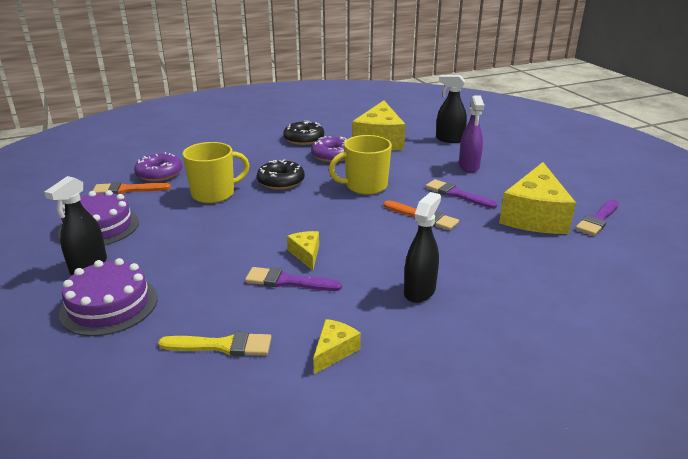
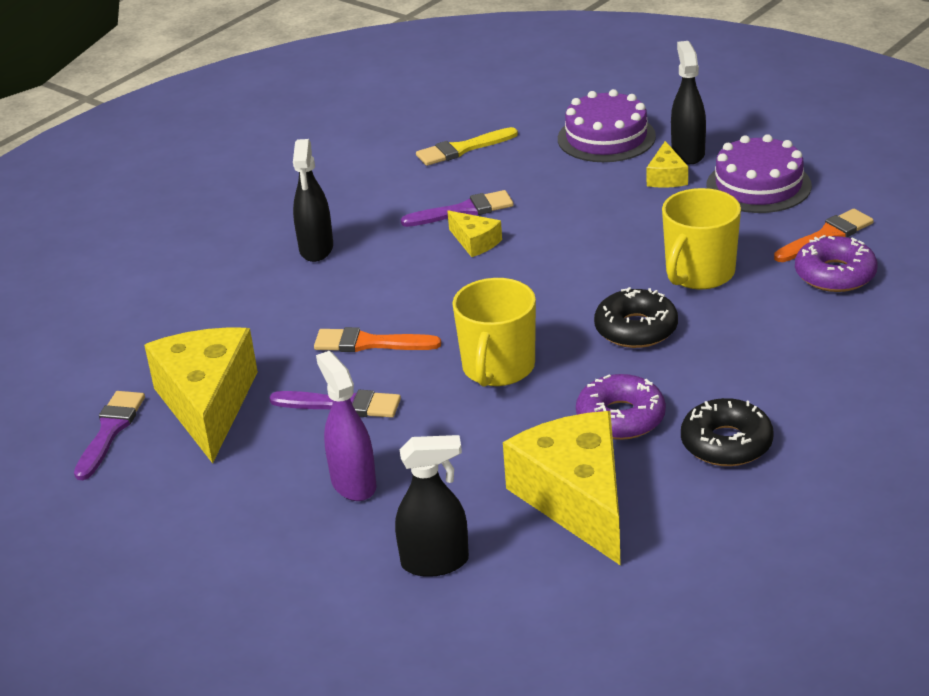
camera: 155 degrees right, 5 degrees up
yellow cheese [313,319,361,374] -> yellow cheese moved to [646,141,688,188]
yellow mug [329,135,392,195] -> yellow mug turned 150 degrees clockwise [452,278,536,387]

